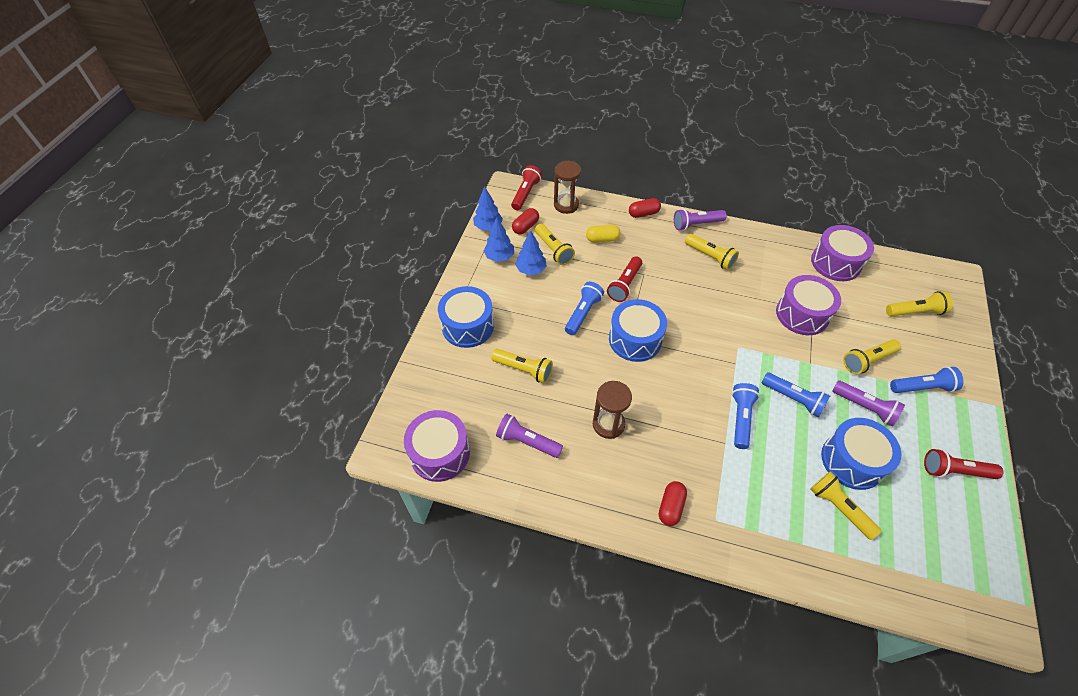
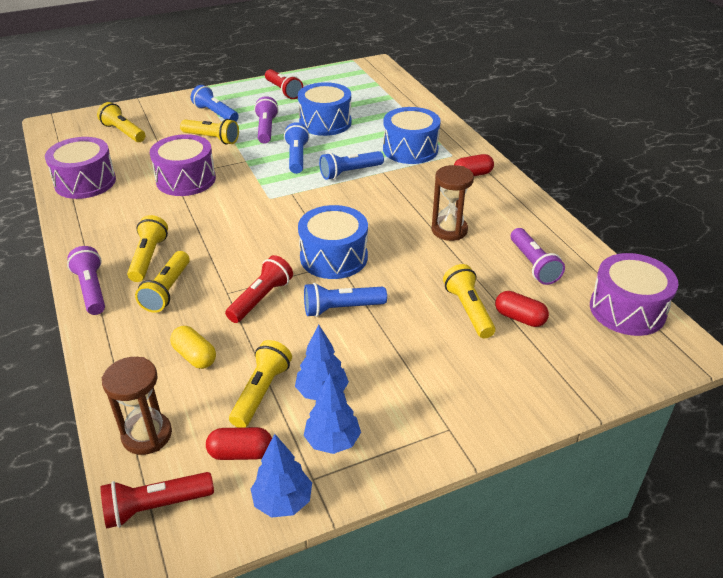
camera: 130 degrees left, 15 degrees down
blue drum [438,286,494,348] -> blue drum moved to [383,107,441,164]
red flashlight [607,256,642,302] -> red flashlight turned 45 degrees counterclockwise [225,255,293,323]
red capsule [629,198,661,218] -> red capsule moved to [495,291,549,327]
purple flashlight [674,209,727,231] -> purple flashlight turned 150 degrees counterclockwise [67,246,105,315]
yellow flashlight [810,471,881,540] -> yellow flashlight moved to [135,251,190,313]

